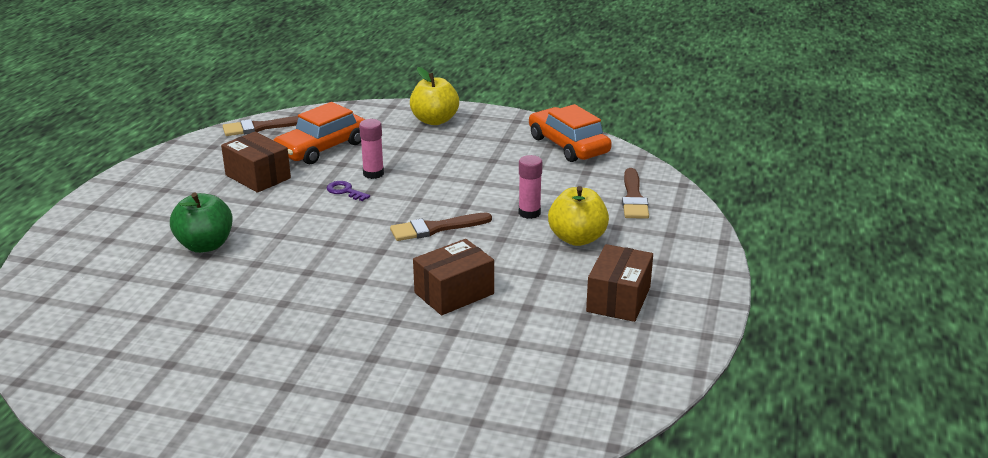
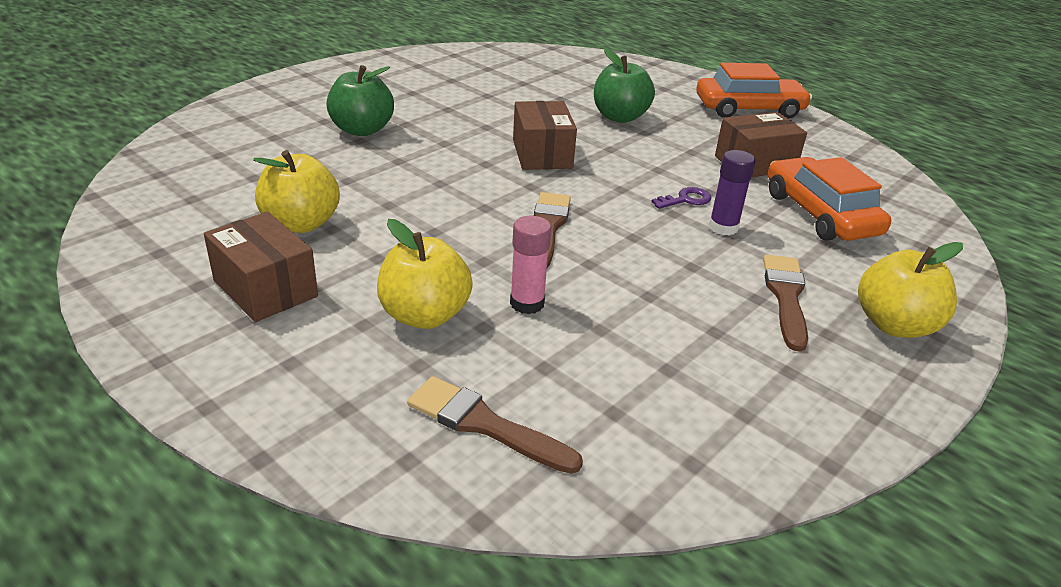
camera: 115 degrees right, 5 degrees up
brown brush [223,116,299,136] -> brown brush moved to [763,255,808,352]
pink glue stick [359,119,384,179] -> purple glue stick [709,150,756,236]
brown box [413,239,494,315] -> brown box moved to [513,101,577,170]
orange car [529,104,612,162] -> orange car moved to [696,63,812,119]
none -> yellow apple [253,150,340,233]
none -> green apple [326,65,394,136]

